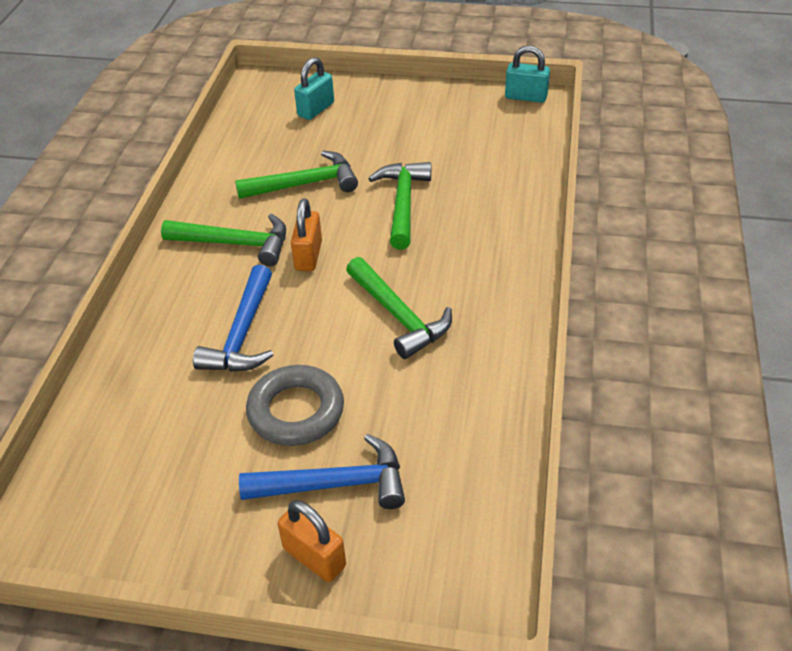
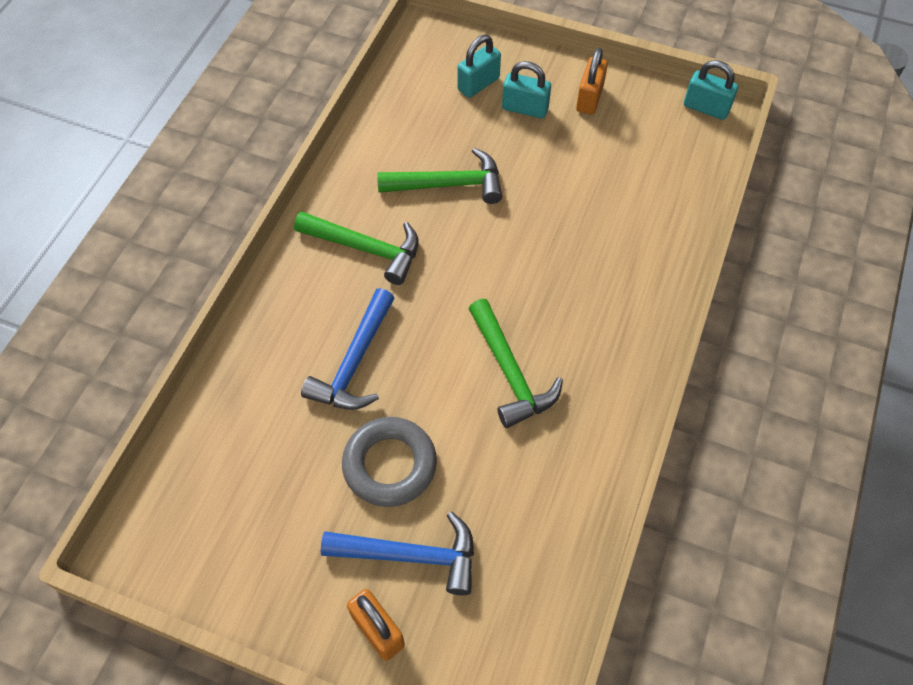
camera: 10 degrees right, 15 degrees up
orange padlock [291,198,322,271] -> orange padlock moved to [576,48,608,115]
green hammer [368,162,431,249] -> none
none -> turquoise padlock [502,61,551,118]

